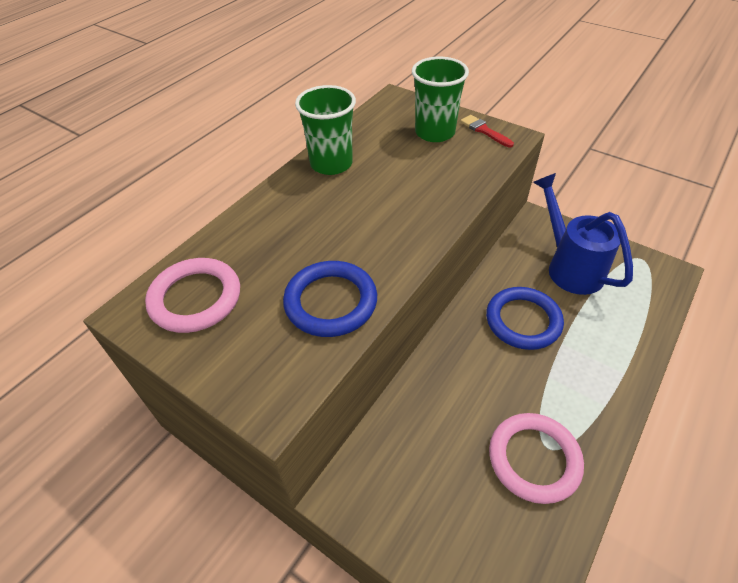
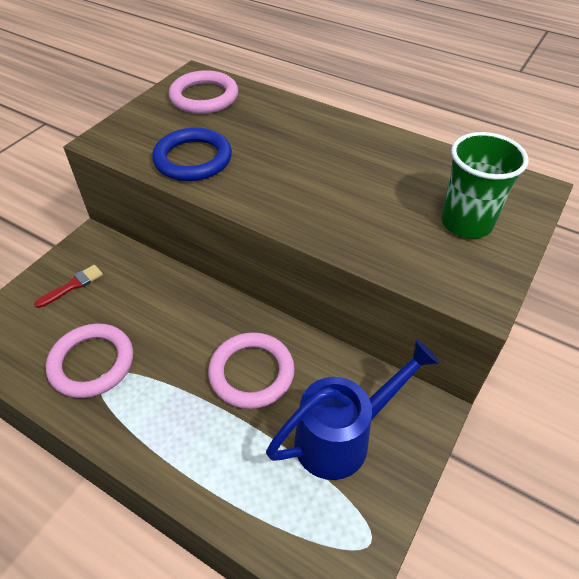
camera: 85 degrees right, 0 degrees up
green cup [295,85,356,175] -> none
red brush [460,115,514,147] -> red brush moved to [34,265,103,308]
blue ring [486,287,564,350] -> pink ring [208,332,295,409]

